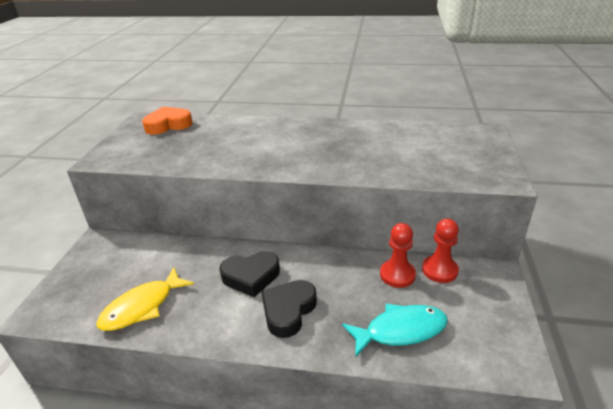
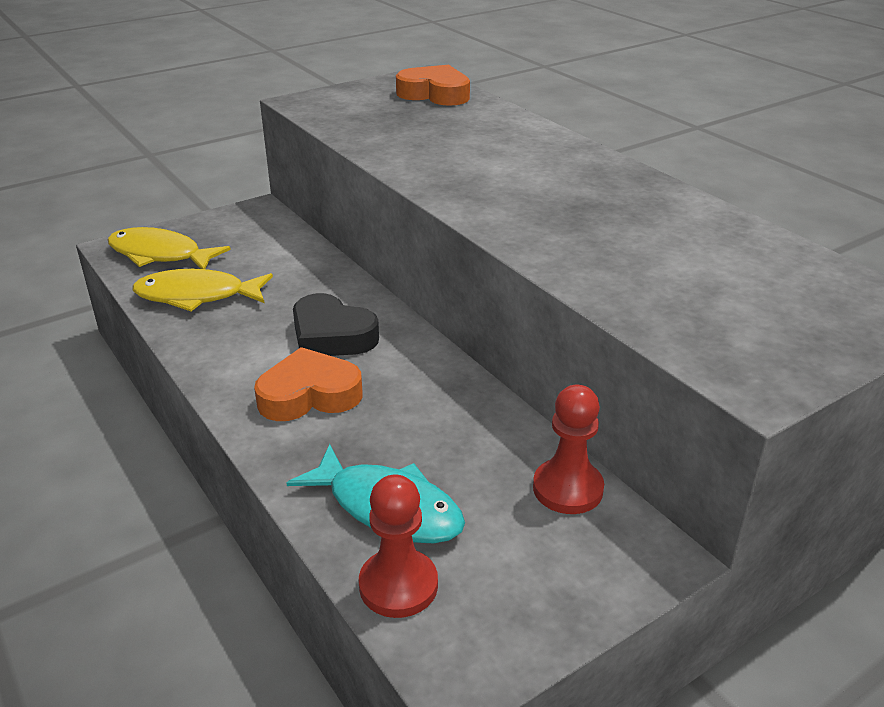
camera: 45 degrees right, 0 degrees up
black heart [261,280,317,338] -> orange heart [254,347,362,421]
red pawn [380,223,416,288] -> red pawn moved to [359,474,438,618]
none -> yellow fish [108,227,231,269]

